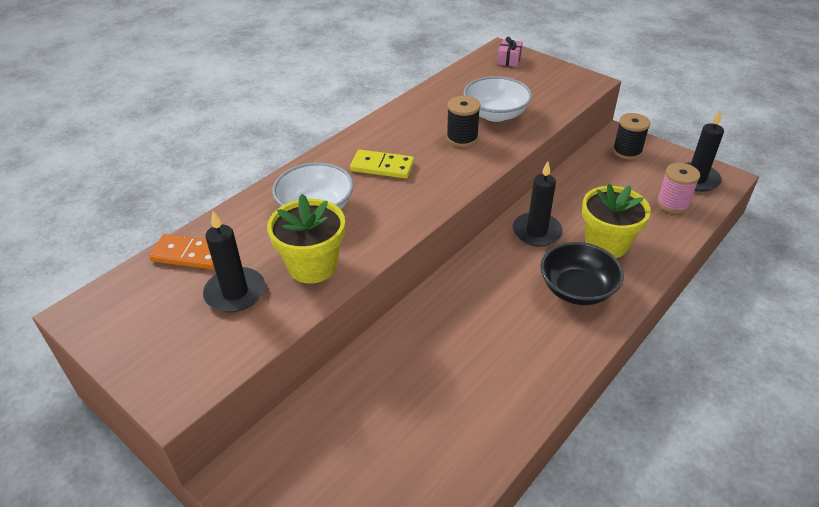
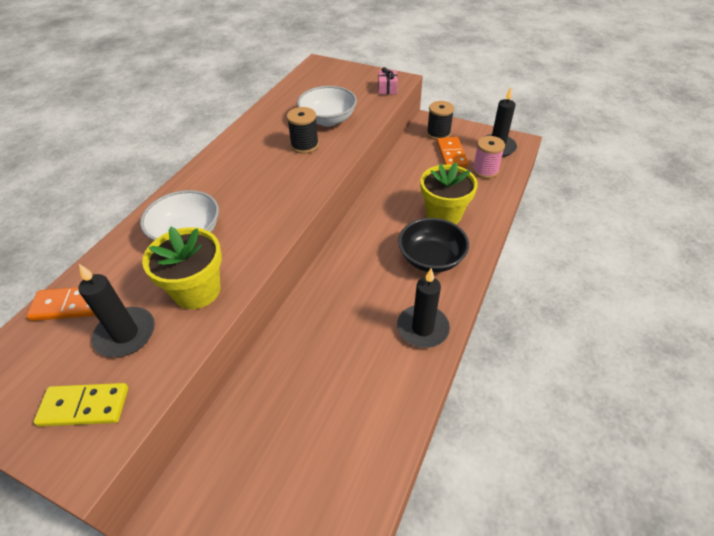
camera: 15 degrees left, 5 degrees up
yellow domino [350,149,414,179] -> yellow domino moved to [34,383,128,427]
pink gift [497,37,523,67] -> pink gift moved to [378,67,398,94]
black candle [513,161,563,247] -> black candle moved to [397,268,450,348]
none -> orange domino [437,137,468,167]

